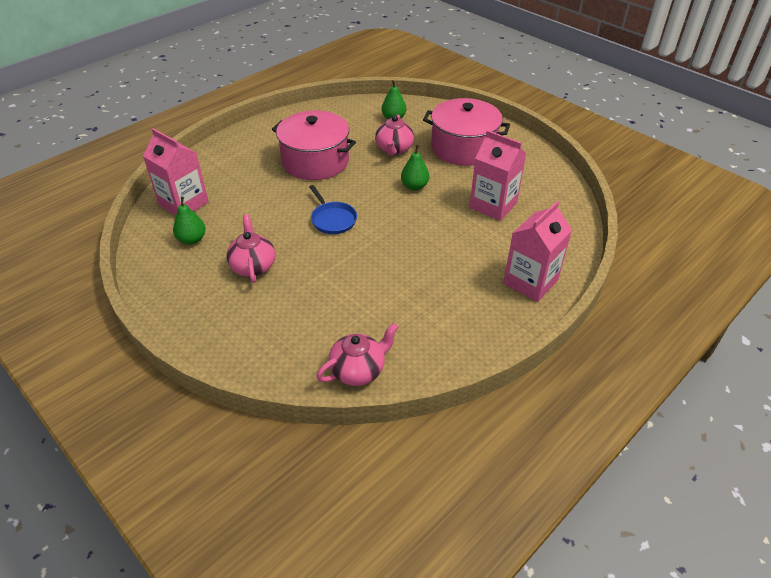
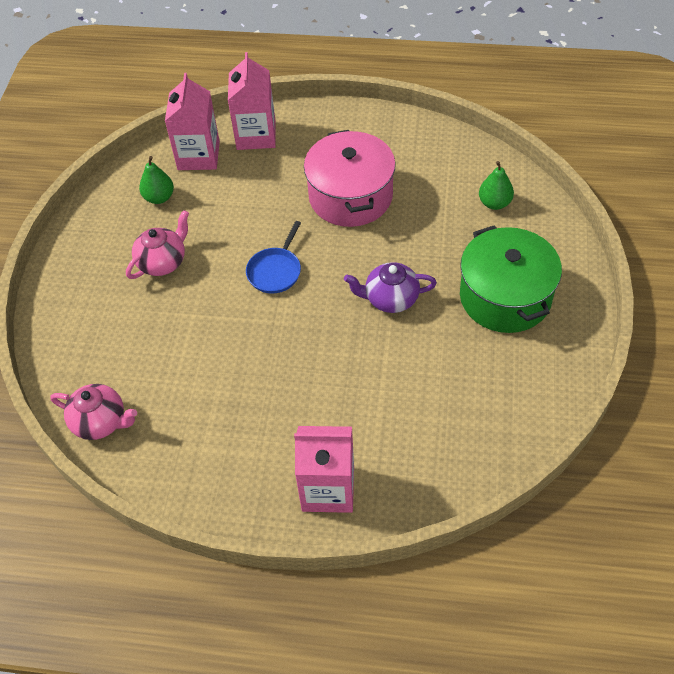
camera: 55 degrees right, 10 degrees up
pink teapot [375,115,414,156] -> none
green pear [401,145,429,190] -> purple teapot [344,262,437,313]
pink pot [423,98,510,166] -> green pot [460,225,562,333]
pink carton [470,130,526,221] -> pink carton moved to [228,52,276,150]

